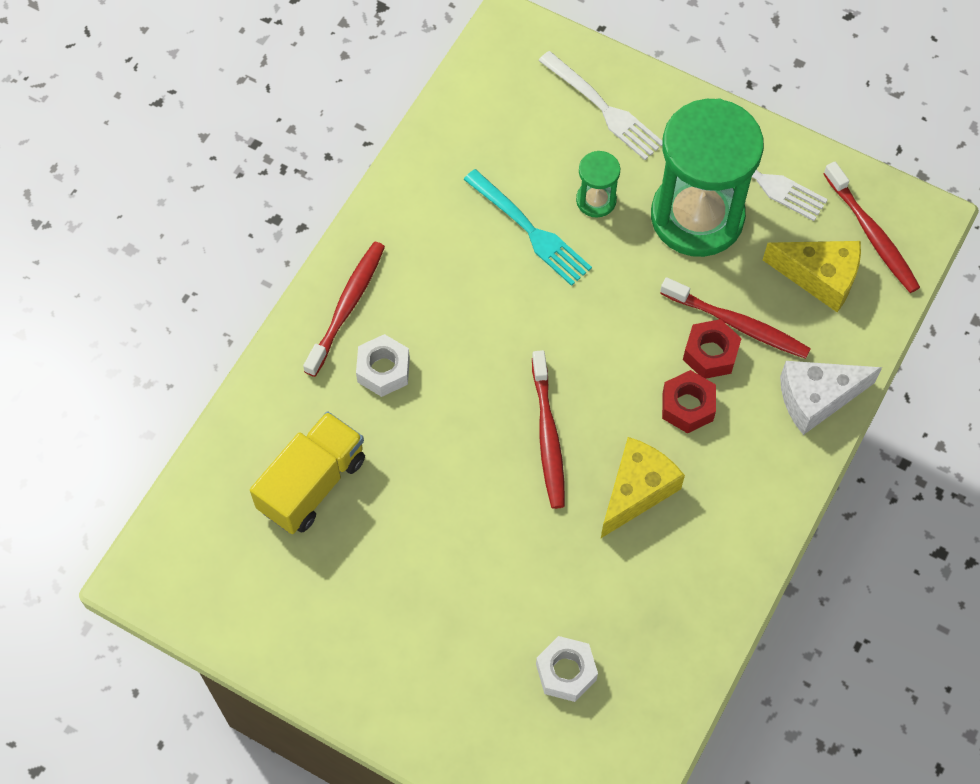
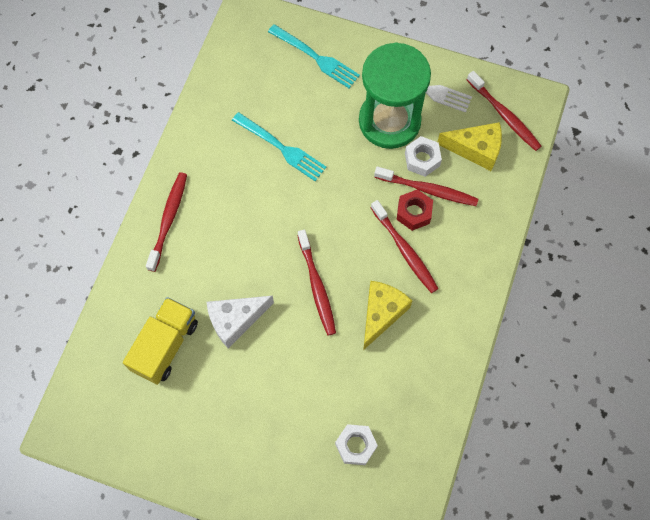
camera: 10 degrees left, 5 degrees up
white nut [356,334,410,397] -> white nut moved to [405,136,442,177]
white fork [538,51,662,160] -> turquoise fork [268,24,360,88]
green hourglass [576,151,620,218] -> none
red nut [662,370,716,433] -> red toothbrush [371,200,439,293]
white cheese [780,361,882,435] -> white cheese moved to [207,296,274,349]

